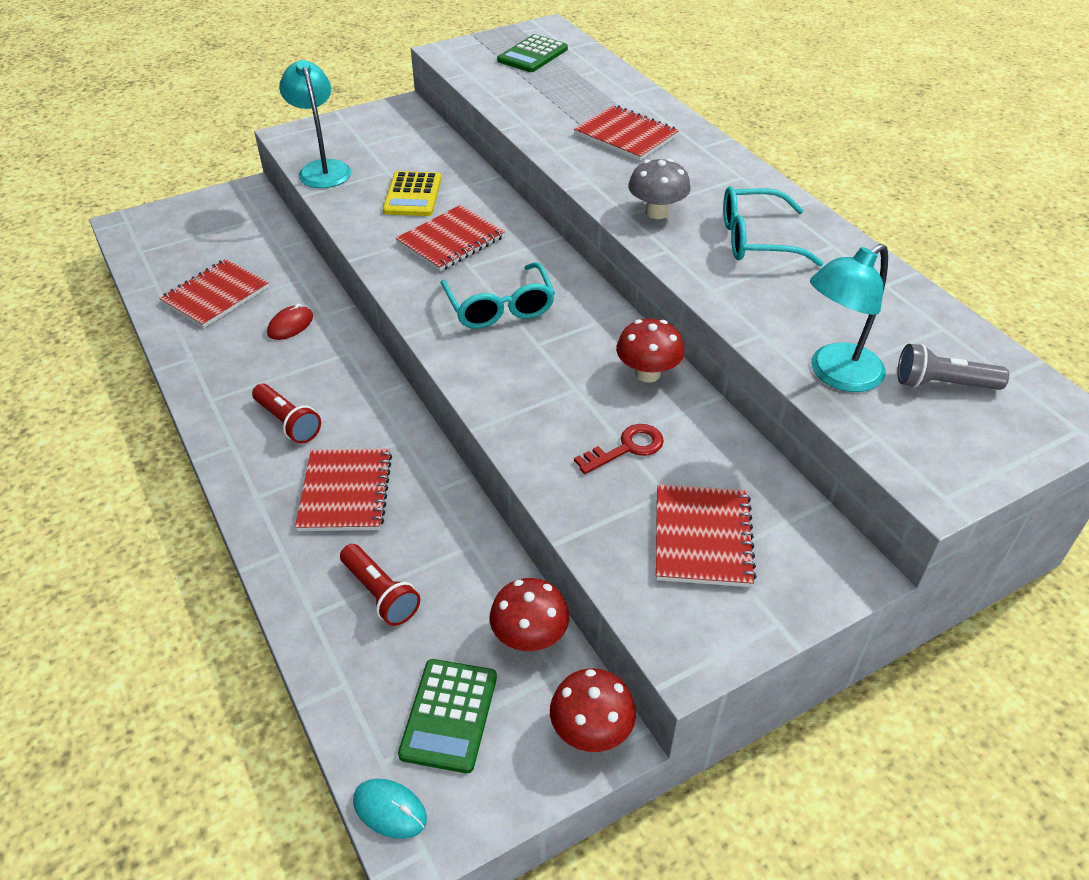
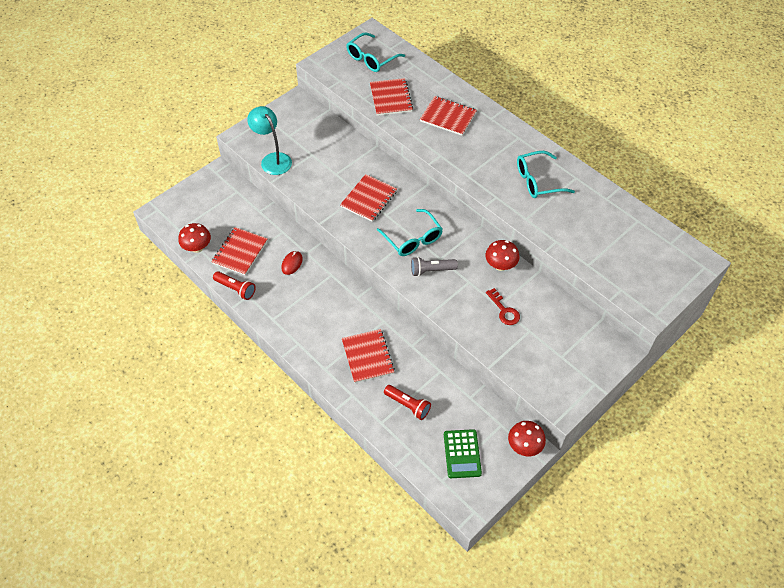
camera: 15 degrees left, 10 degrees up
red flashlight [252,384,321,444] -> red flashlight moved to [213,271,256,300]
turquoise mouse [353,779,427,839] -> none
yellow calculator [383,171,441,216] -> none
red mushroom [490,578,569,651] -> red mushroom moved to [178,223,211,253]
green calculator [497,34,568,72] -> turquoise glasses [346,33,405,72]
red key [574,424,664,474] -> red key turned 105 degrees clockwise [486,288,520,325]
grey mushroom [628,159,691,219] -> none
red notebook [656,484,757,587] -> red notebook moved to [370,78,413,116]
turquoise lamp [810,244,888,392] -> none
grey flashlight [897,344,1009,390] -> grey flashlight moved to [411,256,458,277]

